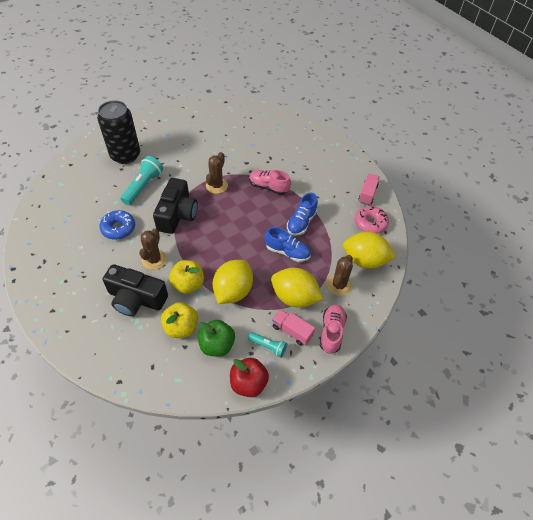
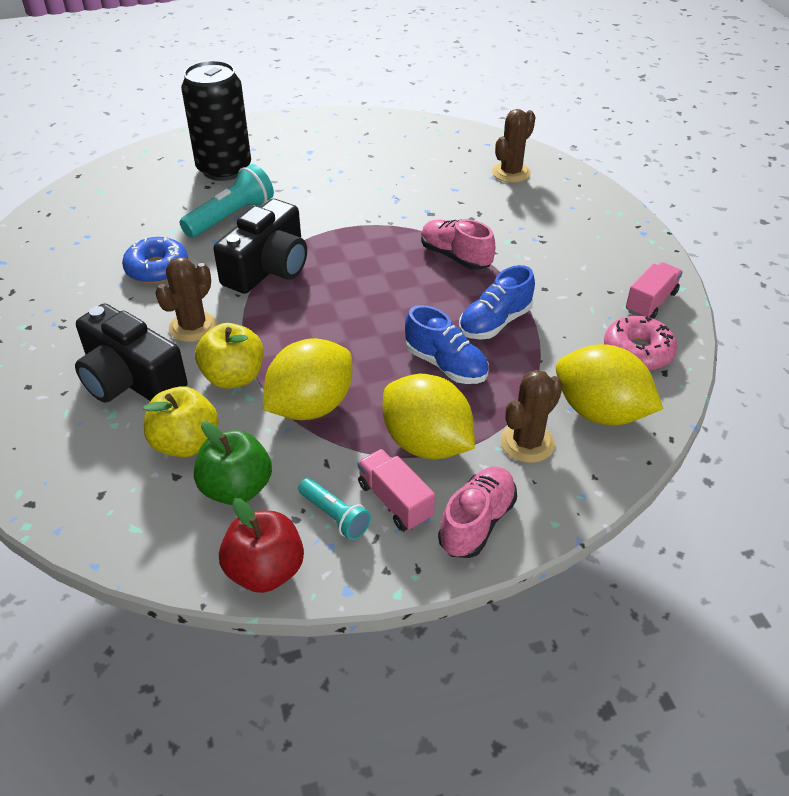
camera: 20 degrees right, 10 degrees down
brown cactus [206,152,228,194] -> brown cactus moved to [492,109,536,183]

